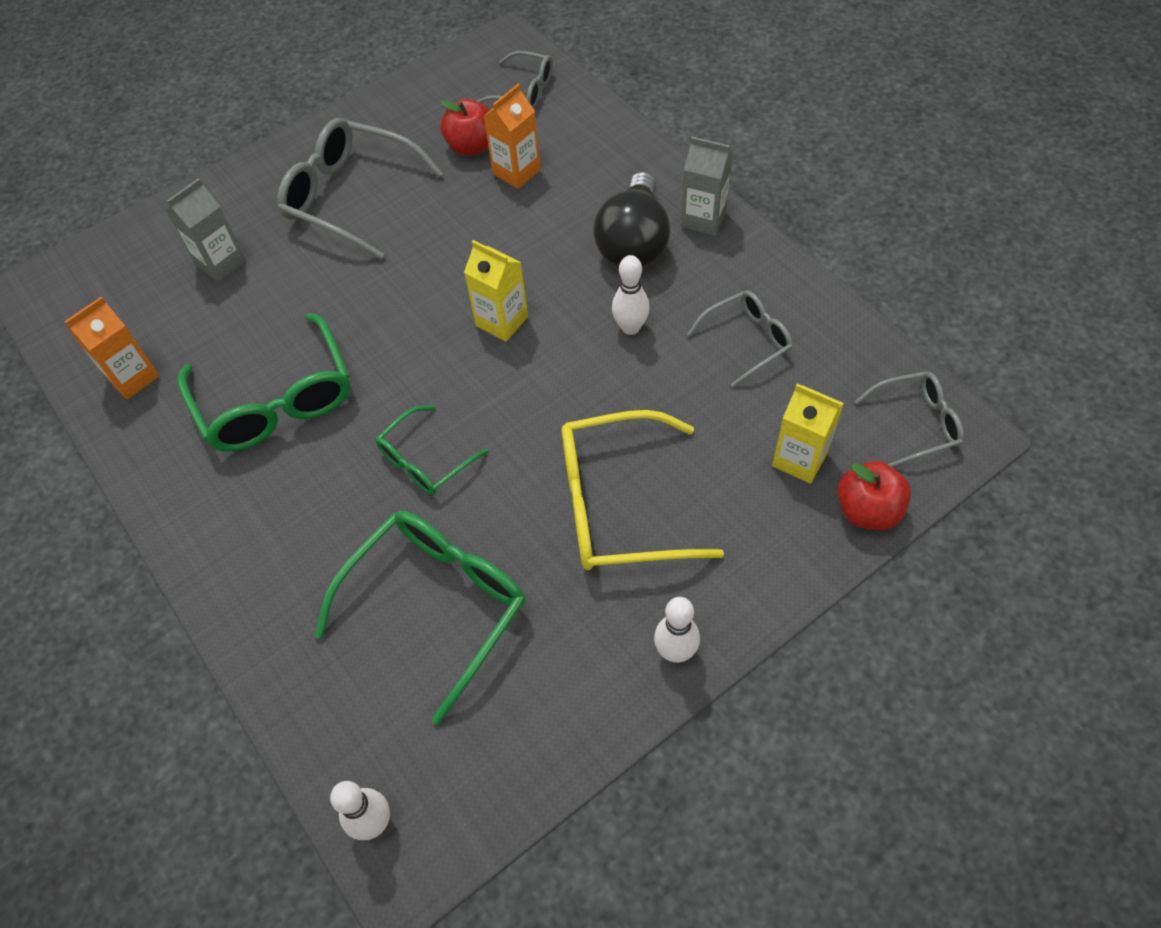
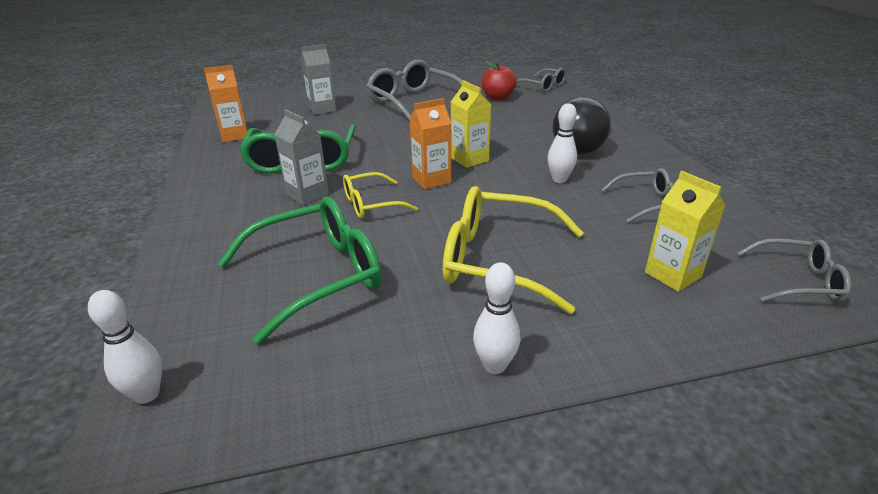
camera: 20 degrees right, 25 degrees down
green glasses [376,405,489,495] -> yellow glasses [343,172,418,219]
orange carton [484,83,541,189] -> orange carton moved to [409,98,451,189]
grey carton [681,137,733,236] -> grey carton moved to [274,109,329,205]
red apple [837,461,911,530] -> none

